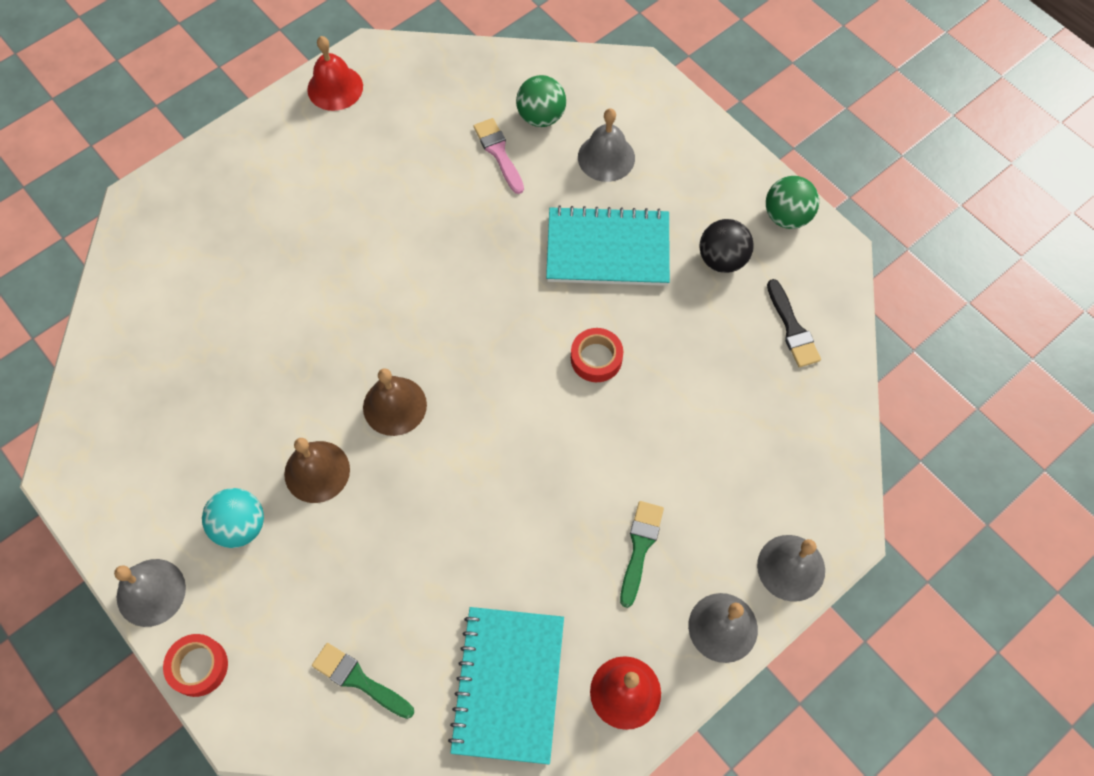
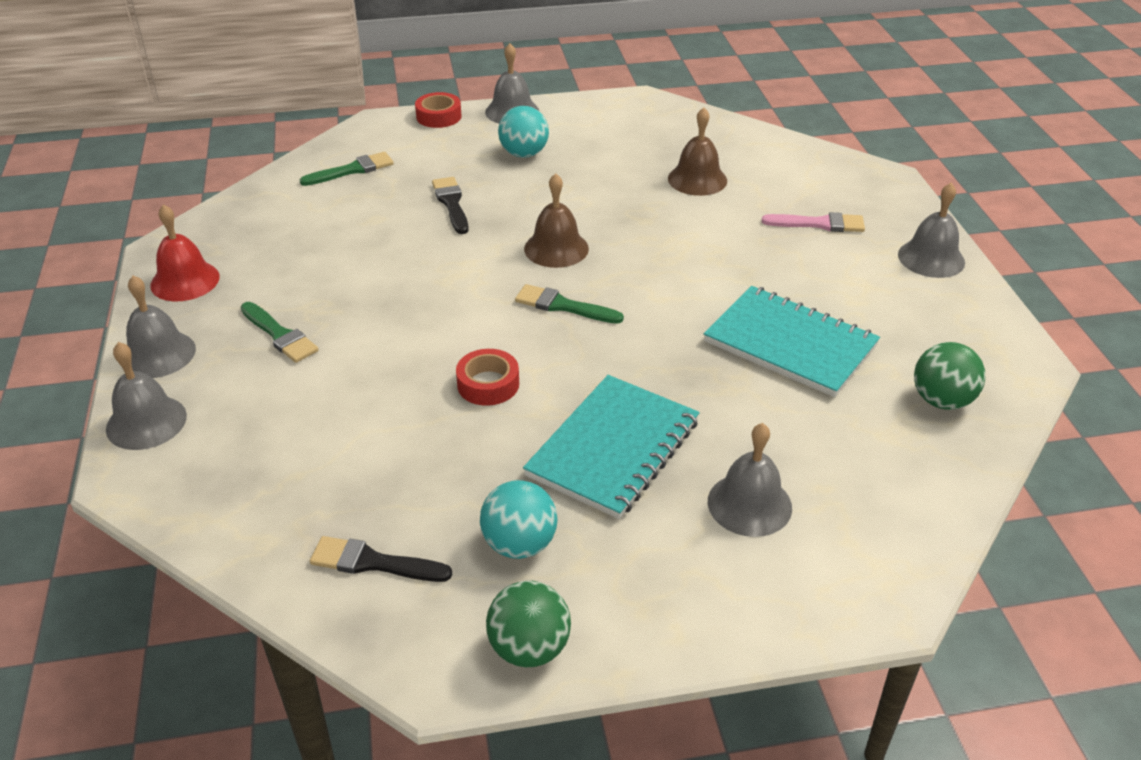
camera: 120 degrees right, 25 degrees down
brown bell [284,438,350,503] -> brown bell moved to [668,108,727,196]
red bell [307,36,363,111] -> none
turquoise notebook [448,607,564,765] -> turquoise notebook moved to [704,286,880,397]
pink brush [473,118,524,194] -> pink brush moved to [762,212,865,232]
green ball [516,75,566,127] -> green ball moved to [914,342,985,410]
black ball [699,219,754,273] -> turquoise ball [480,480,557,559]
none -> black brush [432,177,469,234]
none -> green brush [515,284,624,324]
none -> grey bell [898,183,965,278]

